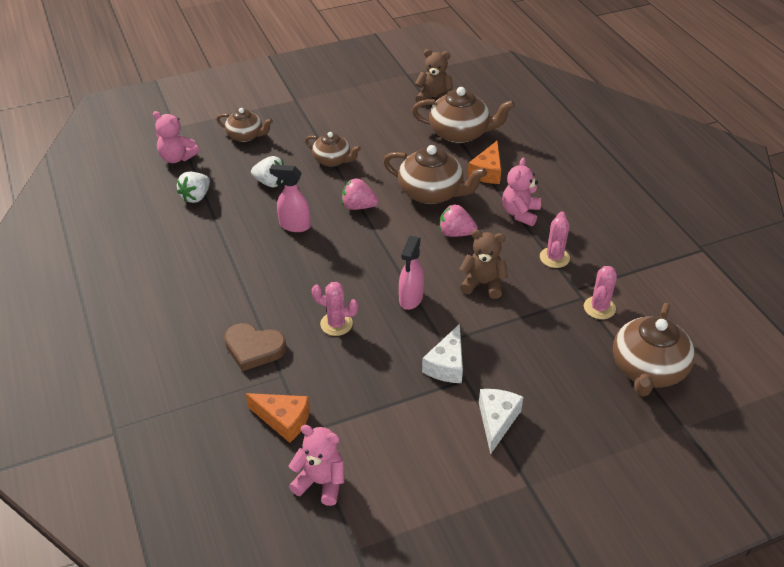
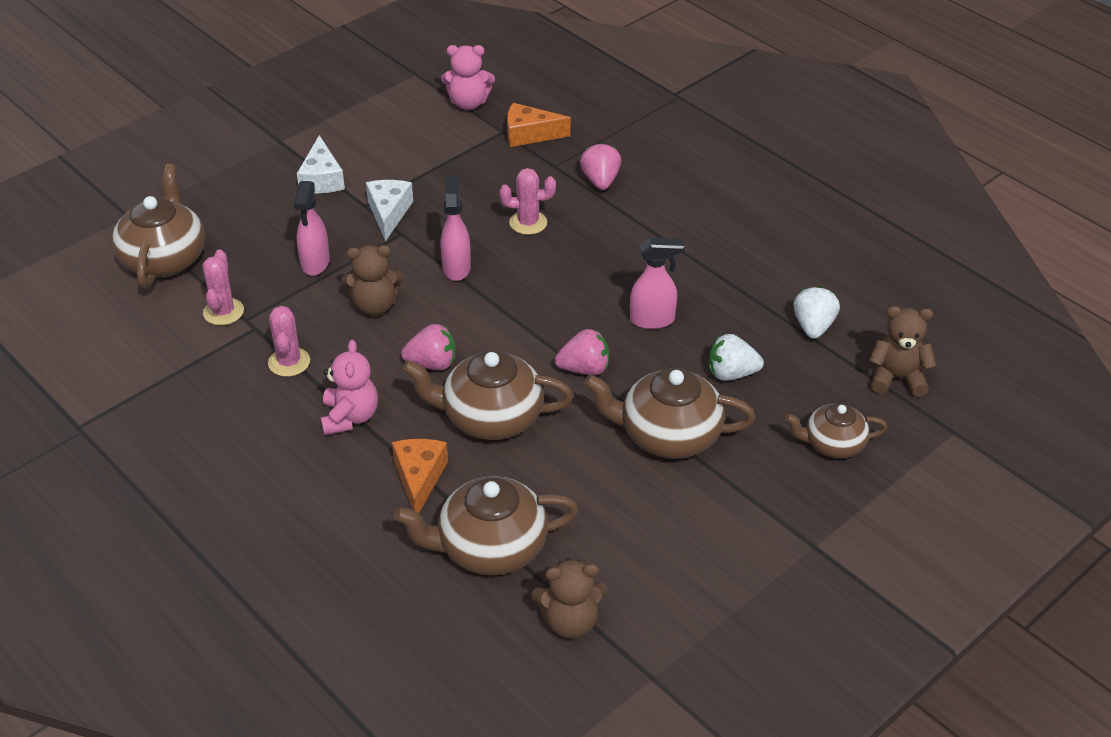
camera: 160 degrees right, 0 degrees up
pink teddy bear [153,111,200,163] -> brown teddy bear [869,306,936,397]
brown heart [224,323,287,371] -> pink strawberry [580,143,621,190]
brown teapot [305,132,361,167] -> brown teapot [584,368,755,459], size x1.64
none -> pink spray bottle [294,181,330,276]

